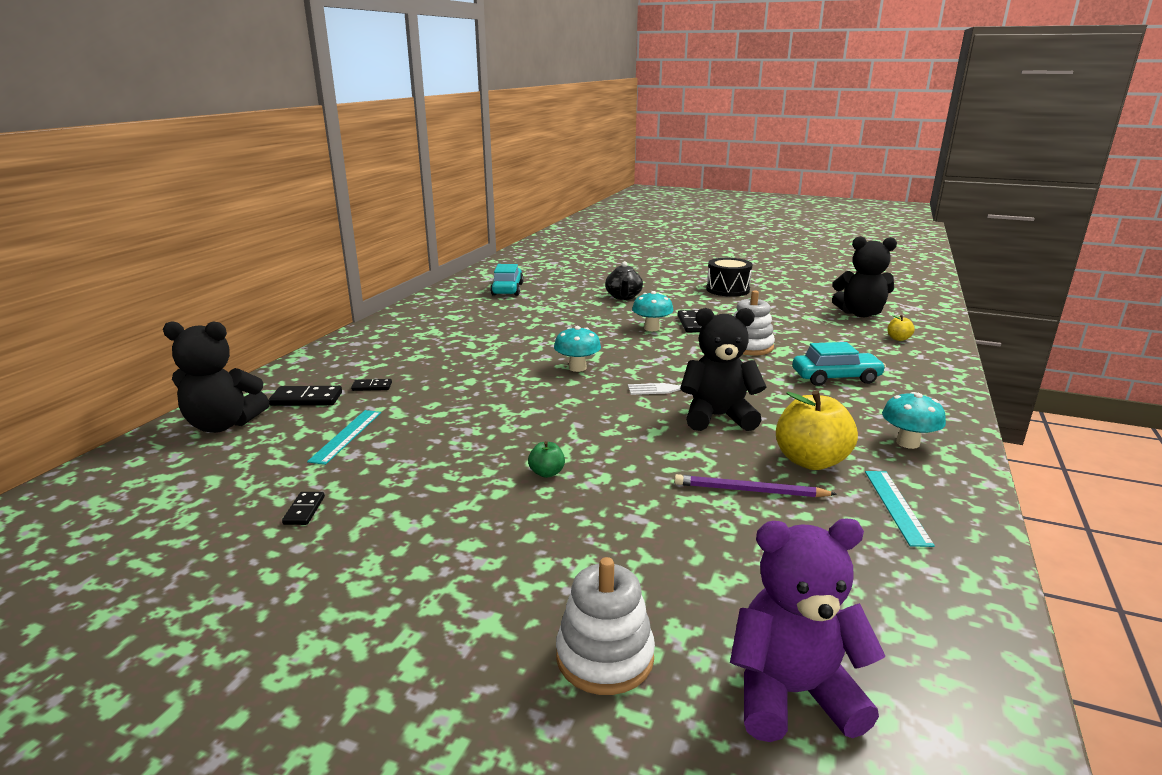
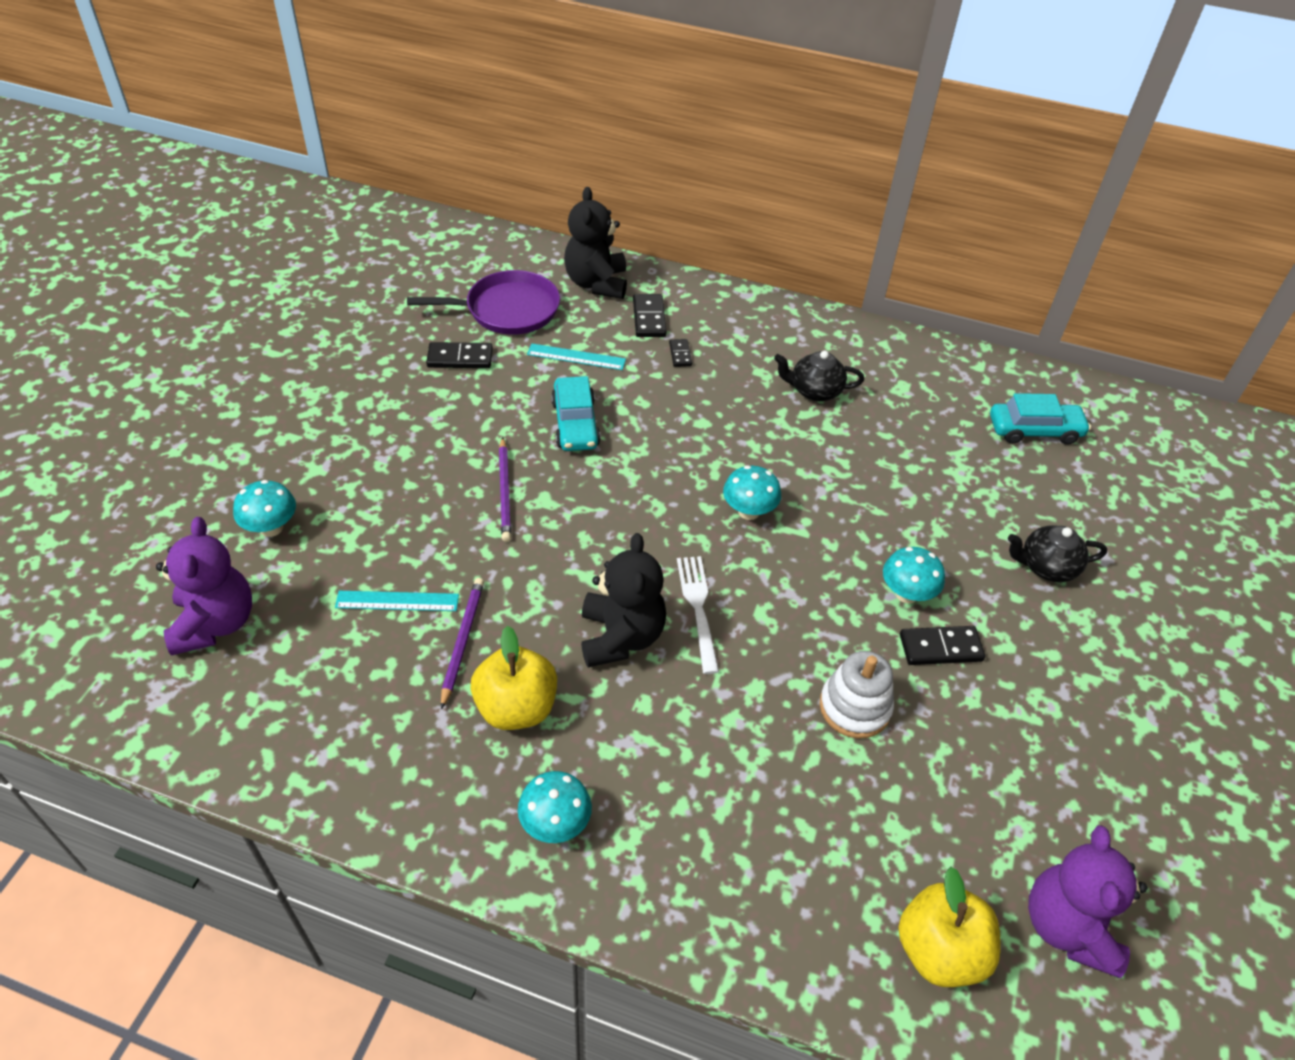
camera: 85 degrees right, 25 degrees up
black domino [282,492,325,525] -> black domino [426,342,493,368], size x1.66
green apple [528,441,565,478] -> purple pencil [499,437,511,542]
white stacking toy [556,557,655,695] -> turquoise mushroom [233,480,296,537]
black drum [706,258,753,297] -> none
turquoise car [792,342,886,386] -> turquoise car moved to [551,376,601,451]
black teddy bear [832,236,897,317] -> purple teddy bear [1028,825,1147,978]
turquoise ruler [865,471,935,547] -> turquoise ruler moved to [335,591,459,611]
yellow apple [887,315,915,341] -> yellow apple [898,867,1001,987], size x2.15
none -> purple pan [407,270,560,335]
none -> black teapot [774,351,864,401]

